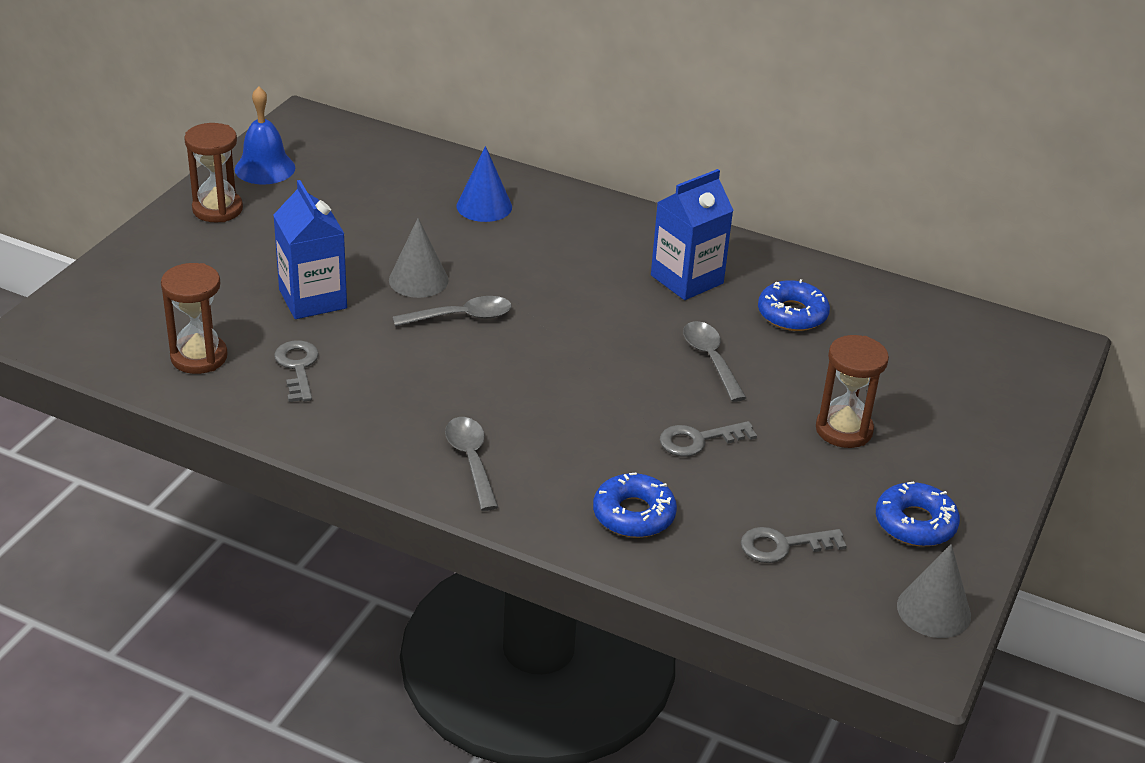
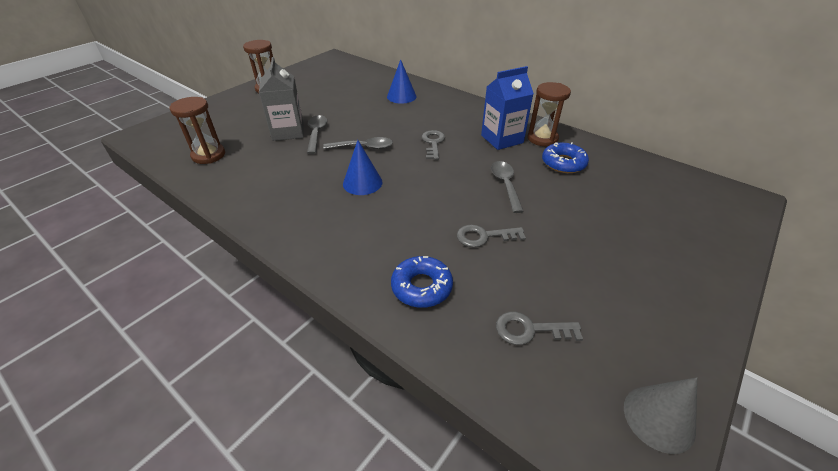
camera: 15 degrees right, 5 degrees up
blue bell [235,86,295,185] -> none
blue carton [273,180,347,319] -> grey carton [259,57,304,141]
grey key [274,340,319,402] -> grey key moved to [422,130,445,160]
grey cone [389,218,449,298] -> none
grey spoon [445,417,498,511] -> grey spoon moved to [307,115,327,154]
brown hourglass [816,335,889,448] -> brown hourglass moved to [528,82,571,146]
blue donut [876,481,960,546] -> none
none -> blue cone [343,140,382,195]

